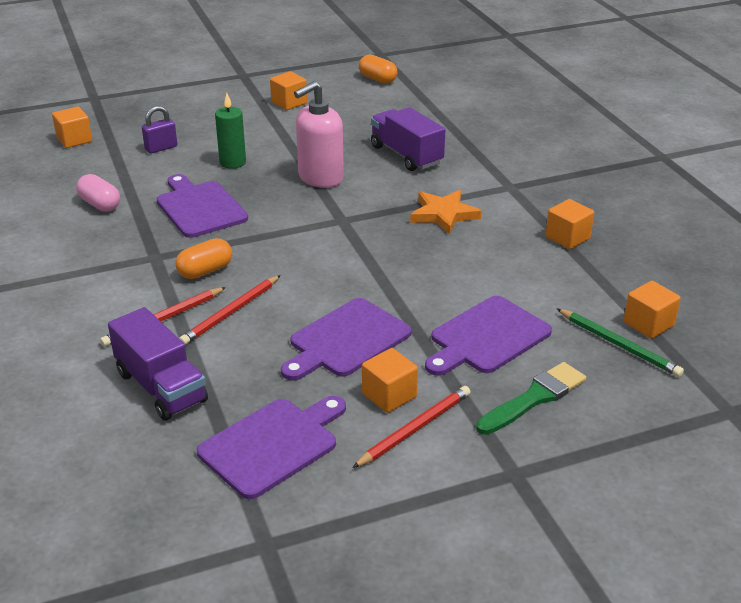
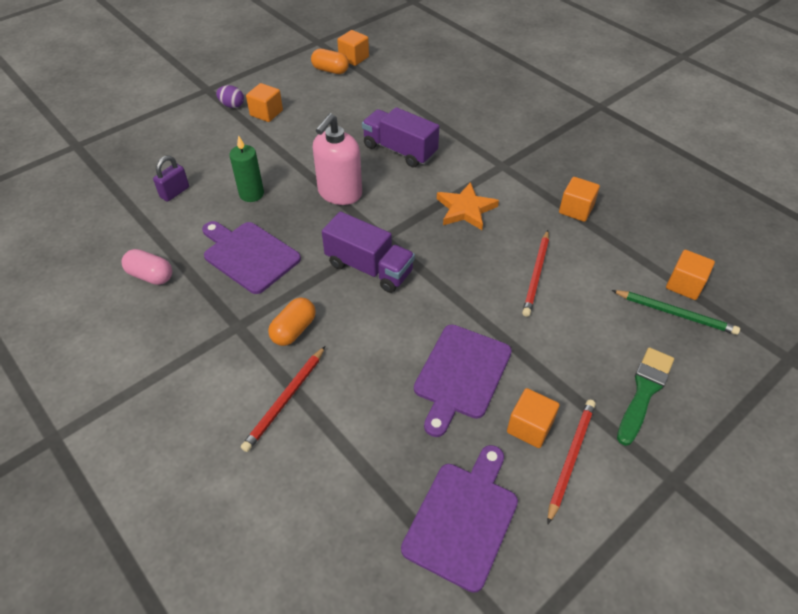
camera: 20 degrees left, 15 degrees up
orange cube [52,107,92,148] -> orange cube moved to [337,30,369,66]
purple truck [108,307,208,421] -> purple truck moved to [322,211,415,293]
red pencil [179,275,281,345] -> red pencil moved to [522,230,549,317]
purple cutting board [425,296,552,376] -> none
none -> purple egg [216,85,244,108]

